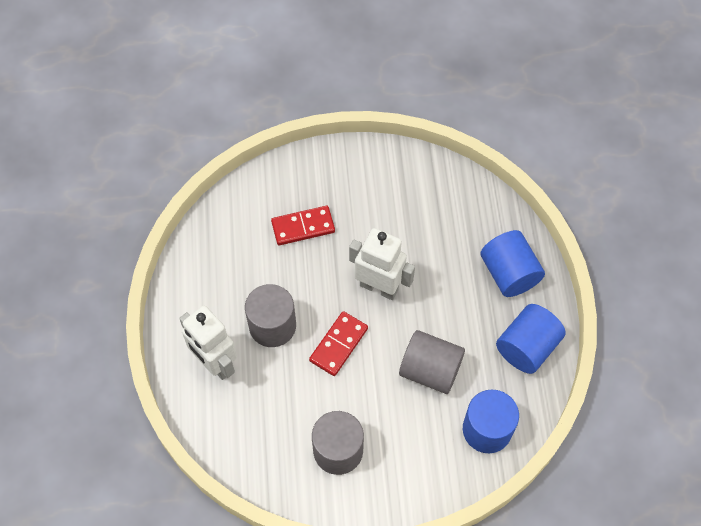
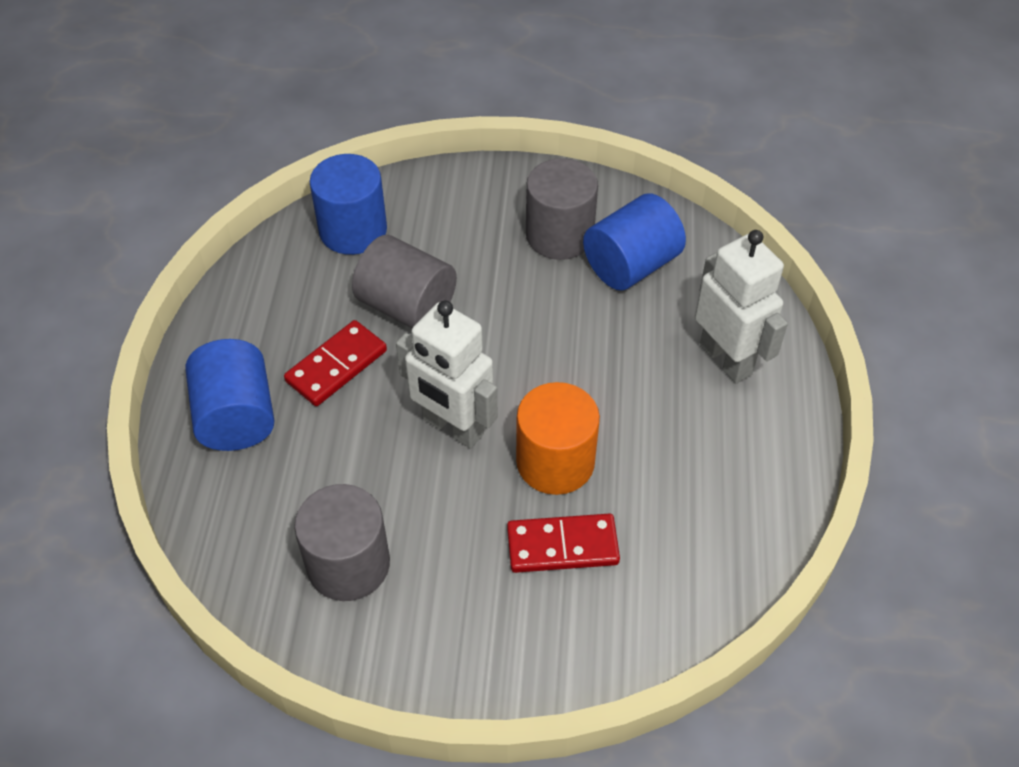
camera: 170 degrees left, 10 degrees down
grey cylinder [245,284,296,347] -> grey cylinder moved to [294,484,390,601]
red domino [309,311,368,376] -> red domino moved to [284,320,387,406]
blue cylinder [496,304,566,374] -> blue cylinder moved to [583,193,686,291]
none -> orange cylinder [516,382,600,495]

